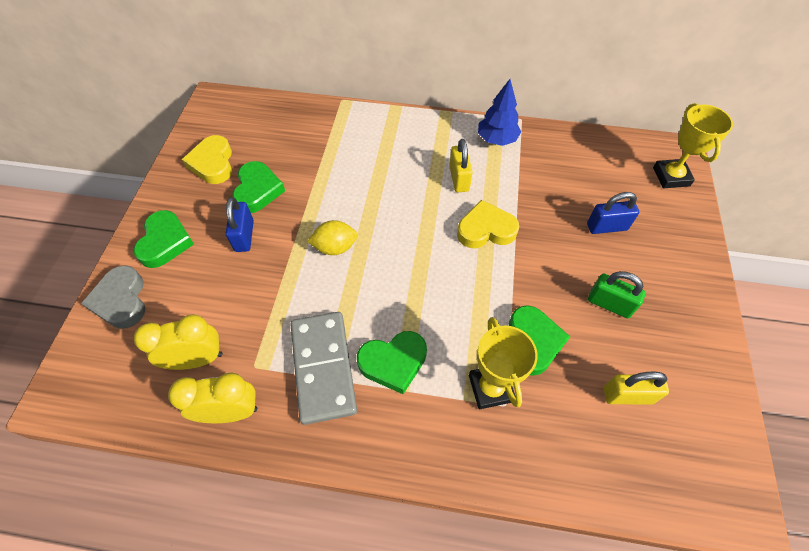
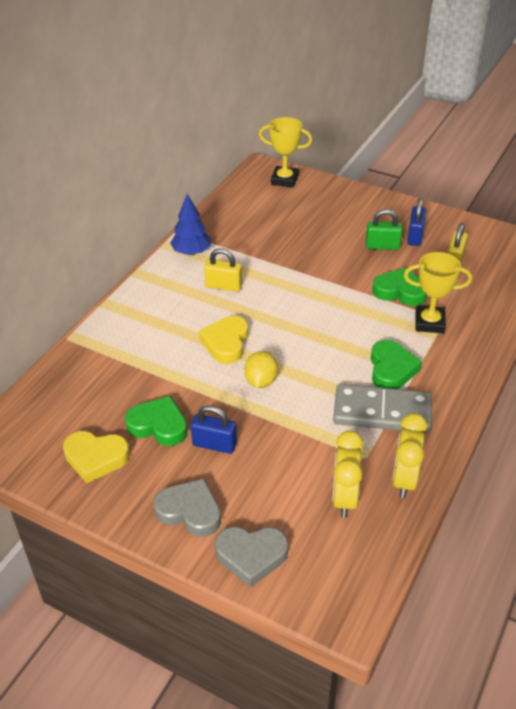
camera: 70 degrees left, 15 degrees down
green heart [133,210,194,268] -> grey heart [153,479,221,537]
yellow heart [457,200,519,248] -> yellow heart moved to [199,316,248,364]
blue padlock [587,192,639,234] -> blue padlock moved to [407,198,426,246]
green padlock [588,271,646,318] -> green padlock turned 45 degrees clockwise [366,209,403,250]

